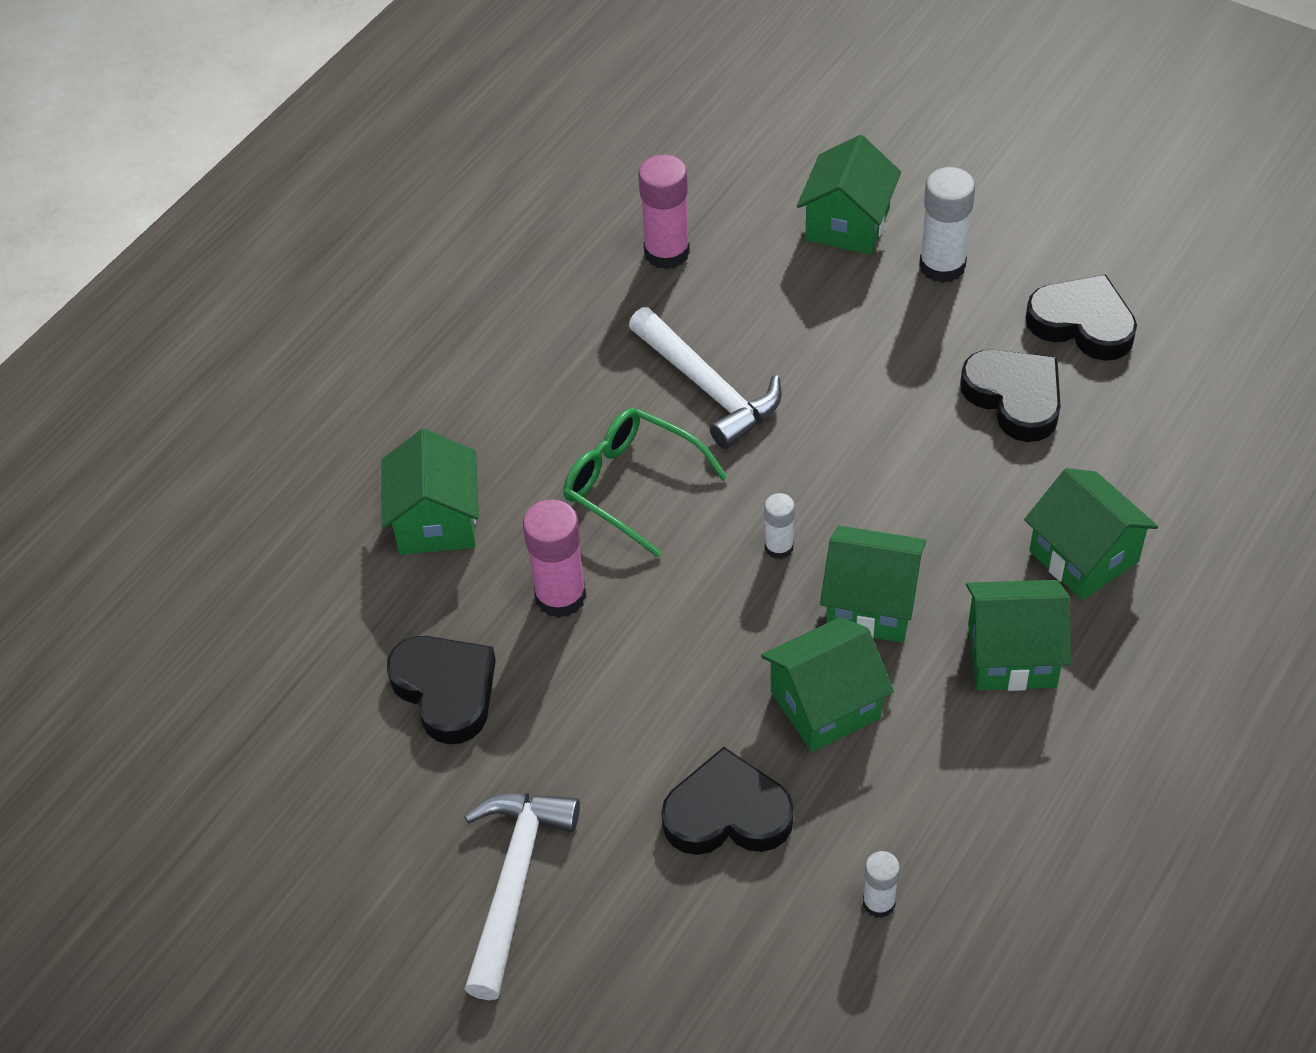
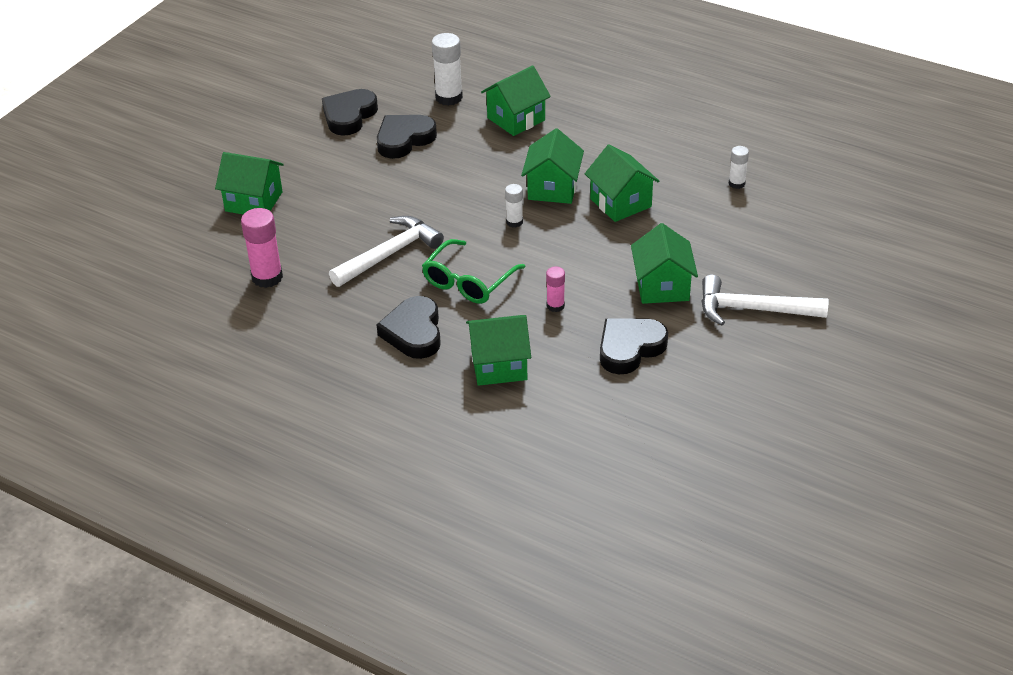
camera: 95 degrees left, 10 degrees down
pink glue stick [523,499,586,618] -> pink glue stick [546,266,565,312], size x0.57
black heart [661,747,794,855] -> black heart moved to [376,296,441,359]
white glue stick [919,167,975,283] -> white glue stick moved to [432,33,463,106]
green house [966,580,1071,691] -> green house moved to [631,223,698,304]

